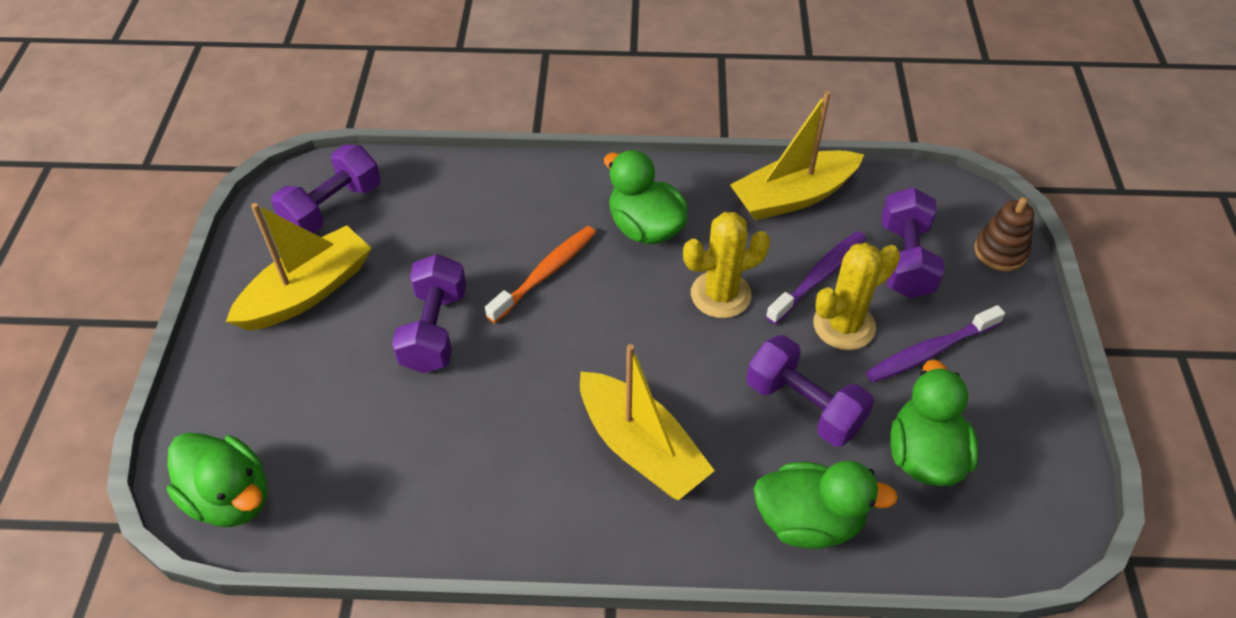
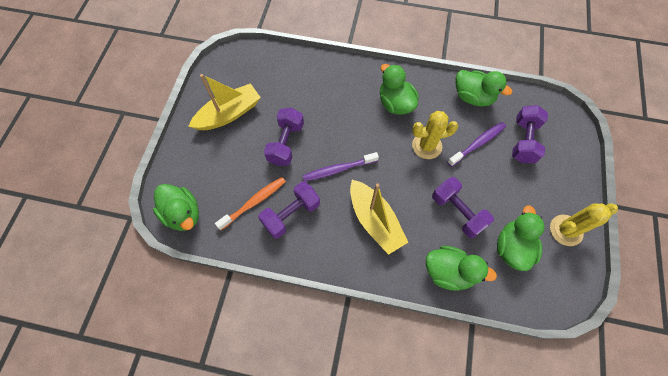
camera: 10 degrees right, 15 degrees up
purple dumbbell [271,145,381,234] -> purple dumbbell moved to [258,181,320,239]
orange toothbrush [485,226,596,323] -> orange toothbrush moved to [215,177,286,230]
yellow boat [730,91,864,220] -> green duck [455,70,512,106]
yellow cactus [813,243,900,350] -> yellow cactus moved to [550,203,618,246]
purple toothbrush [866,305,1005,382] -> purple toothbrush moved to [303,152,379,182]
brown stacking toy [974,197,1034,271] -> none

